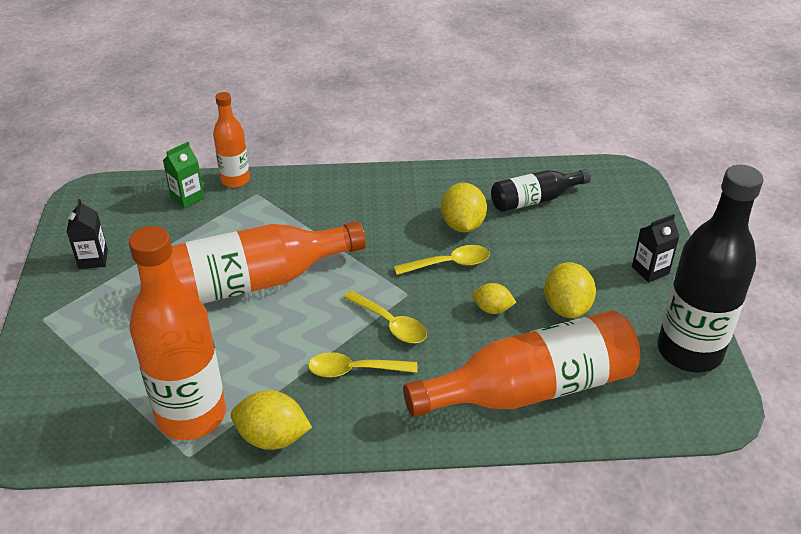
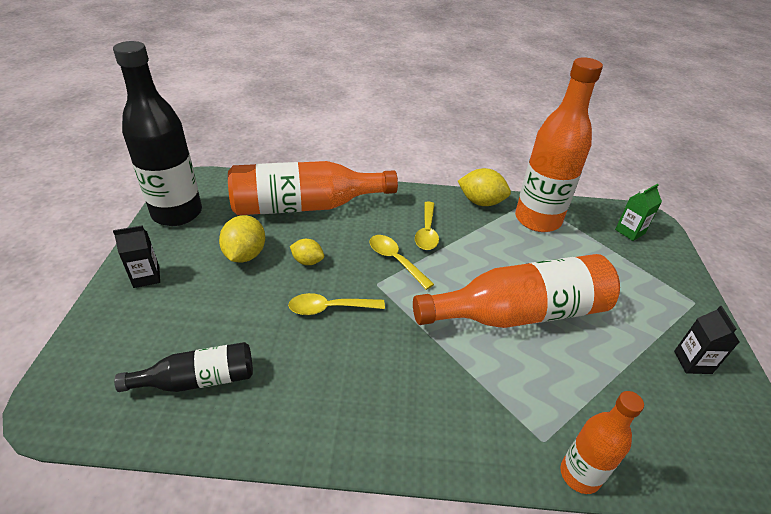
camera: 175 degrees left, 0 degrees up
green carton [163,142,205,208] -> green carton moved to [615,184,662,241]
yellow spoon [308,352,417,378] -> yellow spoon turned 90 degrees clockwise [415,202,439,250]
yellow lemon [441,183,487,232] -> none

